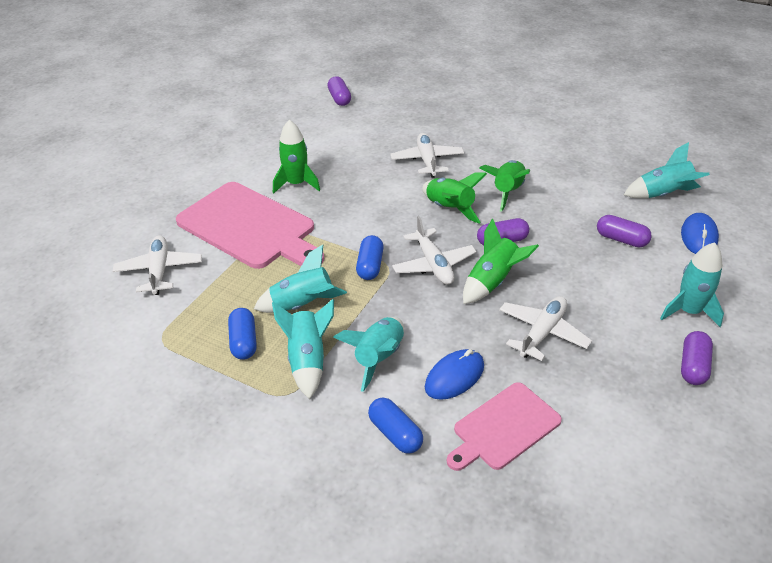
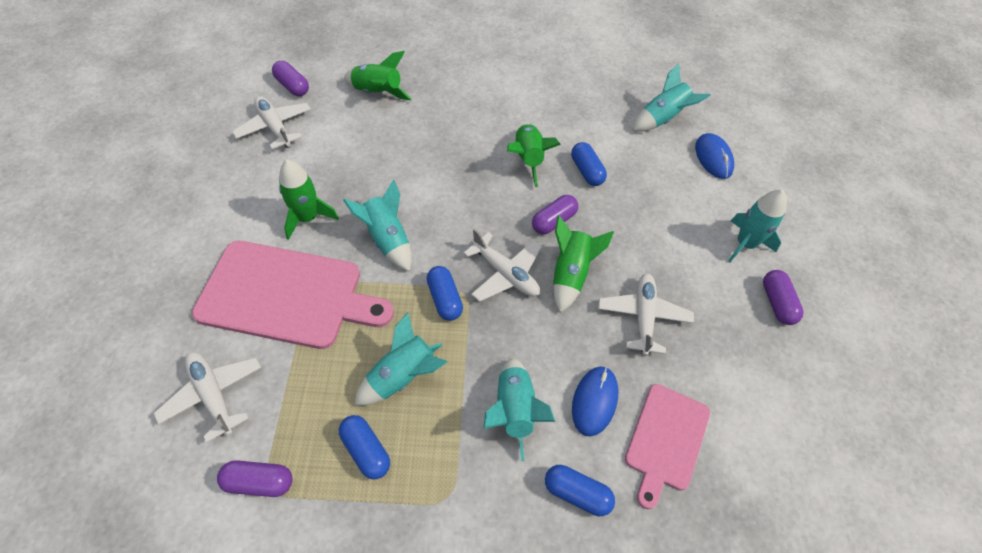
camera: 30 degrees left, 15 degrees up
turquoise rocket [272,299,334,399] -> turquoise rocket moved to [343,179,412,272]
white plane [390,133,464,178] -> white plane moved to [232,96,311,149]
green rocket [422,173,487,224] -> green rocket moved to [344,51,412,100]
purple capsule [597,215,652,247] -> purple capsule moved to [217,460,293,497]
none -> blue capsule [571,142,607,186]

